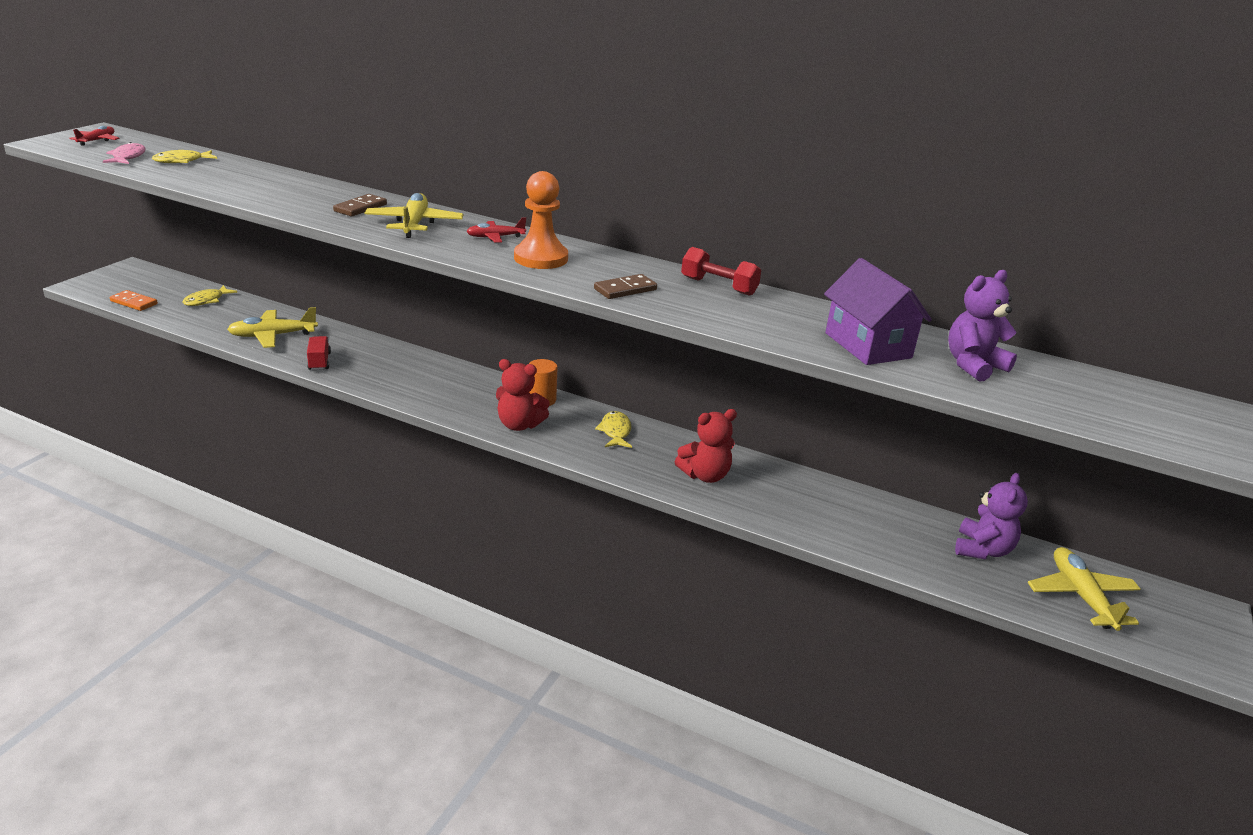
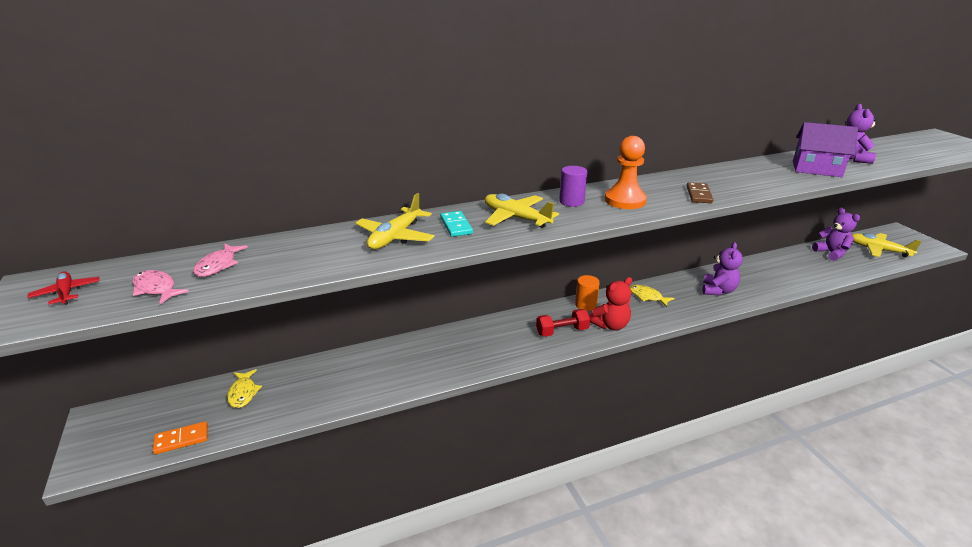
camera: 45 degrees left, 0 degrees up
yellow fish [152,150,217,163] -> pink fish [193,243,248,277]
yellow plane [227,307,318,348] -> yellow plane moved to [355,193,435,249]
red truck [307,336,331,370] -> none
brown domino [333,194,387,216] -> turquoise domino [440,211,473,237]
red plane [466,217,526,243] -> purple cylinder [559,166,587,207]
red teddy bear [675,409,737,483] -> purple teddy bear [702,242,743,296]
red dumbbell [681,247,761,296] -> red dumbbell moved to [536,309,590,337]

